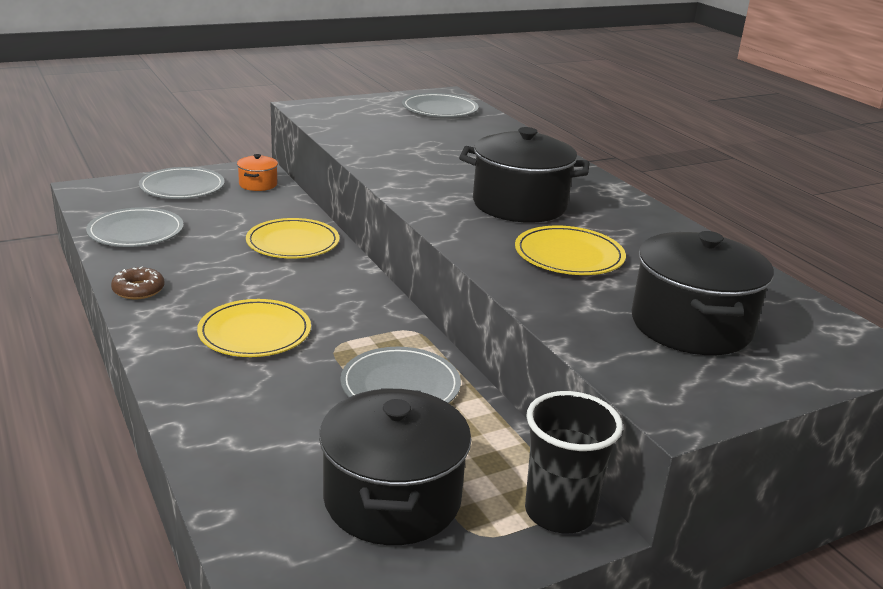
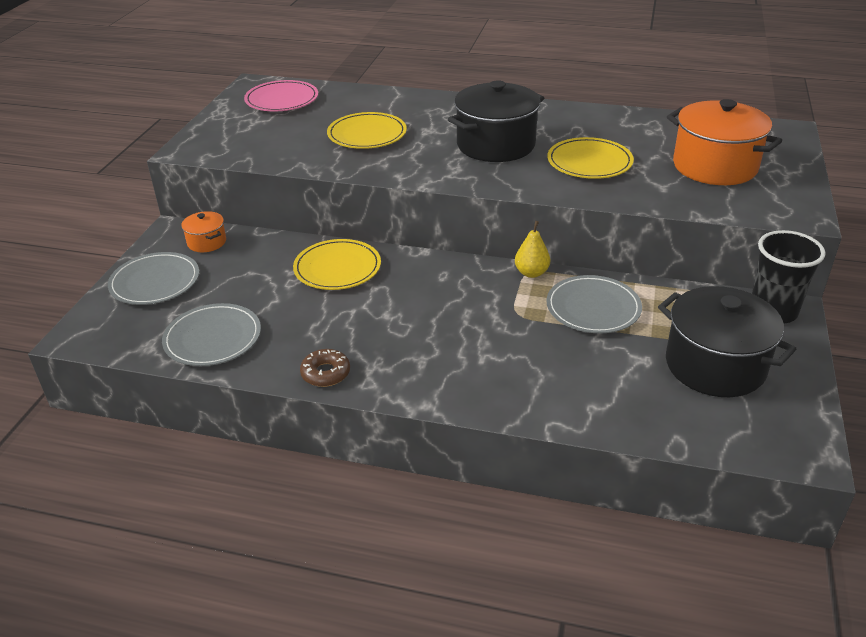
camera: 45 degrees left, 10 degrees up
yellow plate [197,299,311,357] -> yellow plate moved to [327,112,407,149]
grey plate [402,93,479,117] -> pink plate [244,80,318,111]
black pot [632,231,774,355] -> orange pot [667,99,782,185]
none -> yellow pear [515,221,550,278]

